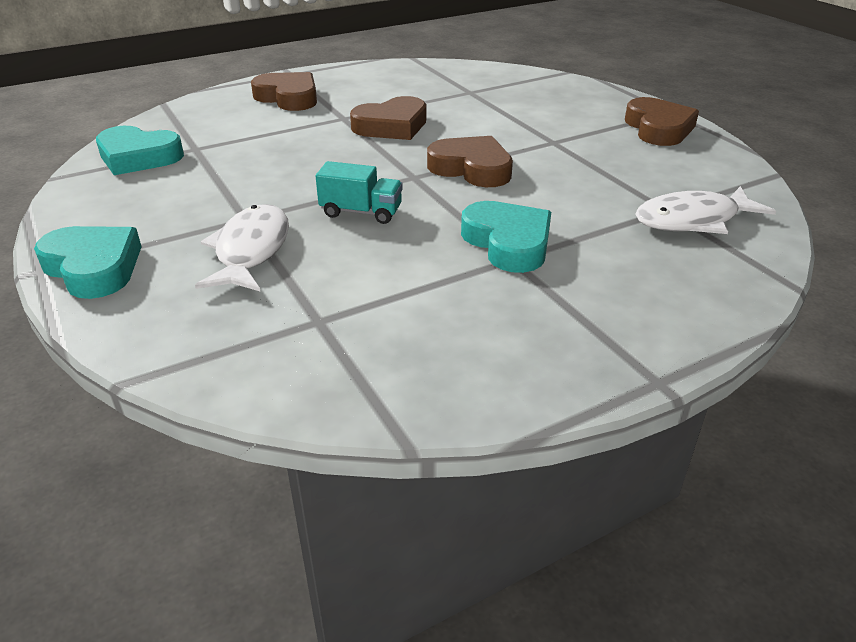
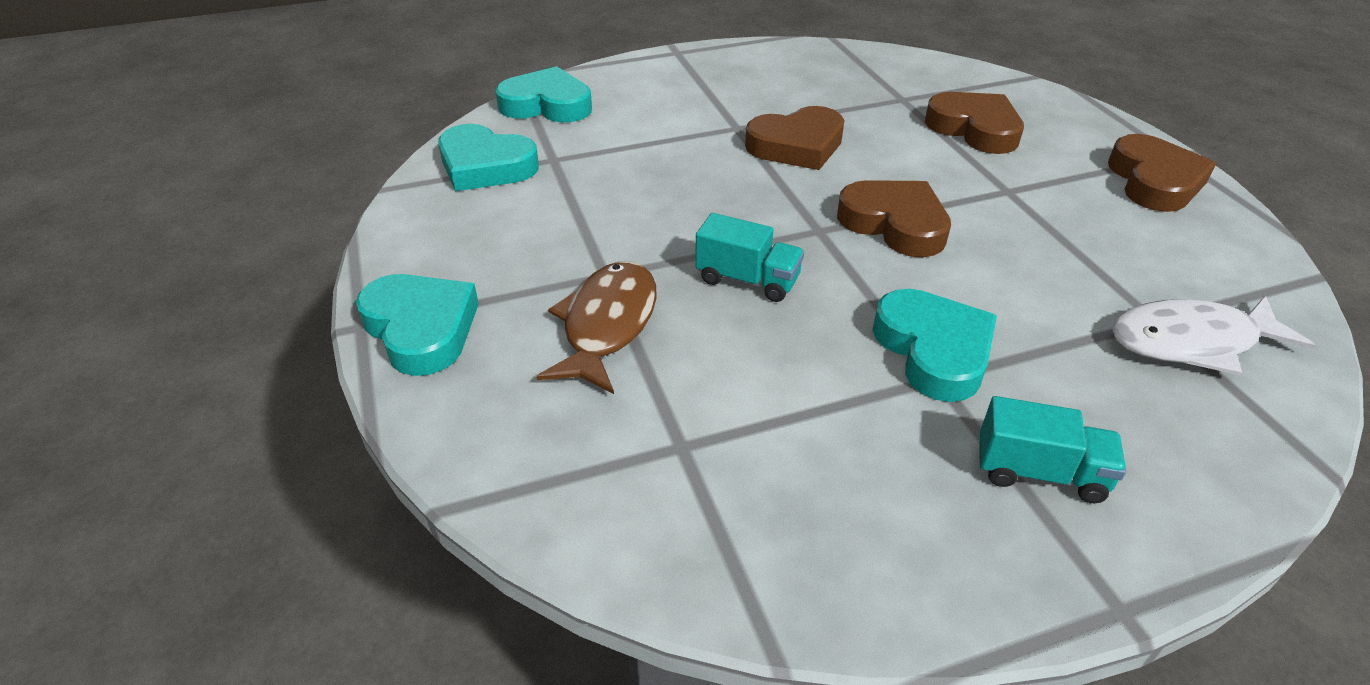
camera: 10 degrees right, 5 degrees up
white fish [195,204,289,292] -> brown fish [536,261,657,394]
brown heart [251,72,317,111] -> brown heart moved to [925,92,1024,154]
none -> turquoise heart [495,66,592,122]
none -> turquoise truck [979,396,1126,503]

